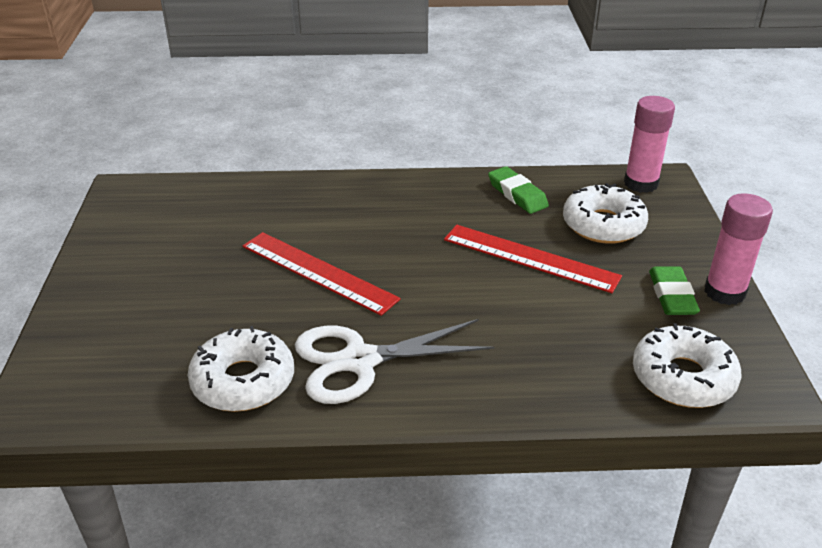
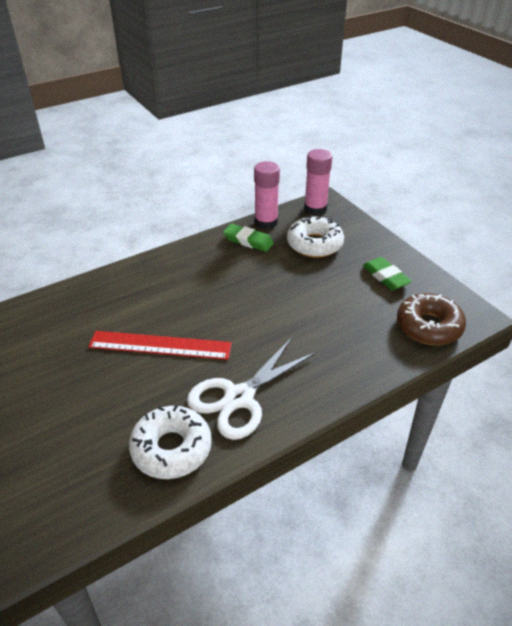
camera: 30 degrees left, 5 degrees up
red ruler [444,225,622,293] -> none
white donut [633,323,741,408] -> brown donut [397,293,466,345]
pink glue stick [704,193,773,305] -> pink glue stick moved to [254,161,280,229]

